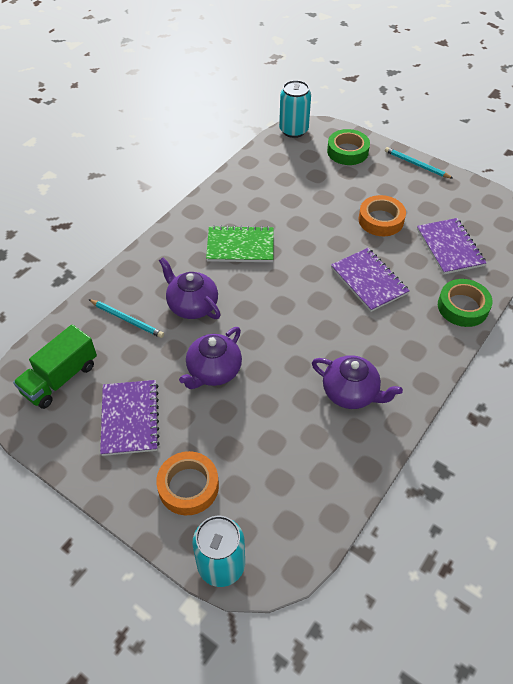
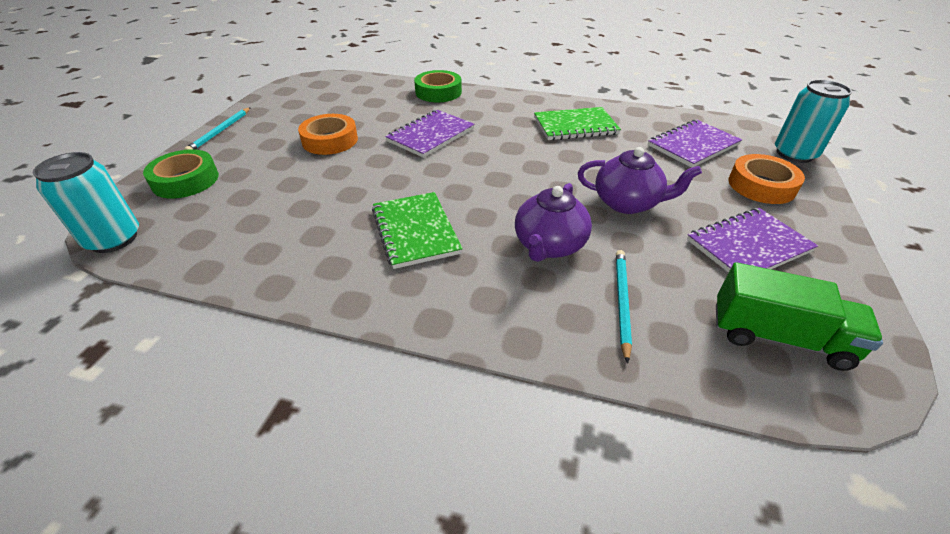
camera: 110 degrees left, 10 degrees down
purple teapot [312,355,403,409] -> green notebook [534,107,621,140]
purple notebook [417,218,486,275] -> purple notebook moved to [648,119,742,168]

